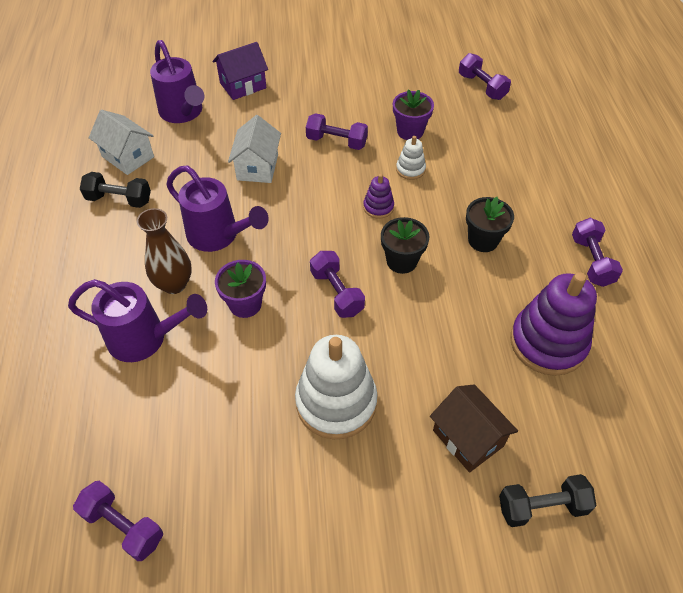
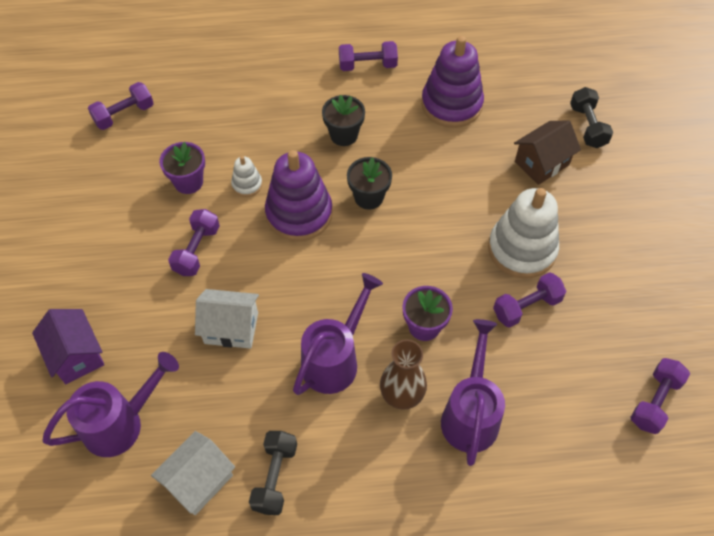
camera: 90 degrees left, 5 degrees up
purple dumbbell [310,251,365,318] -> purple dumbbell moved to [493,272,567,328]
purple stacking toy [363,174,394,219] -> purple stacking toy [265,150,333,241], size x2.14

